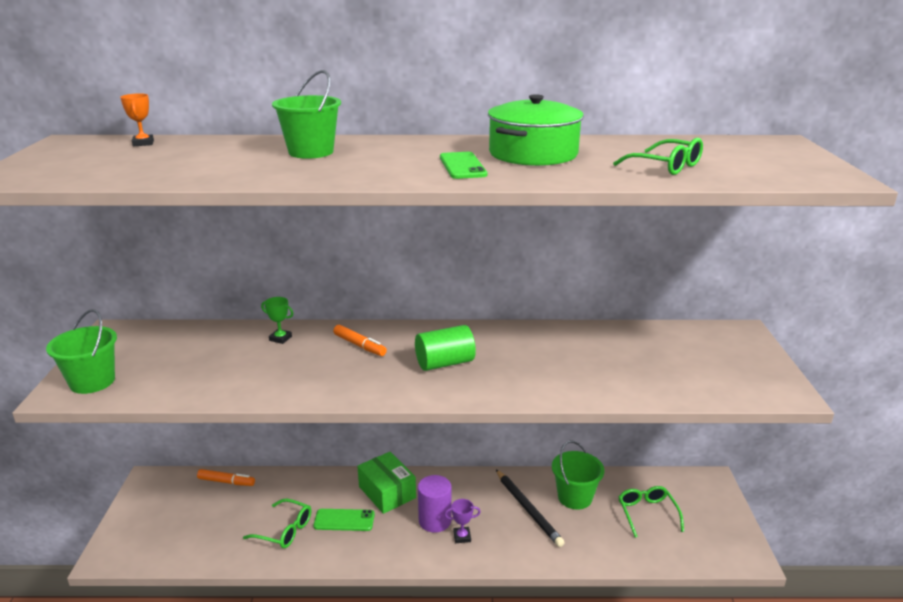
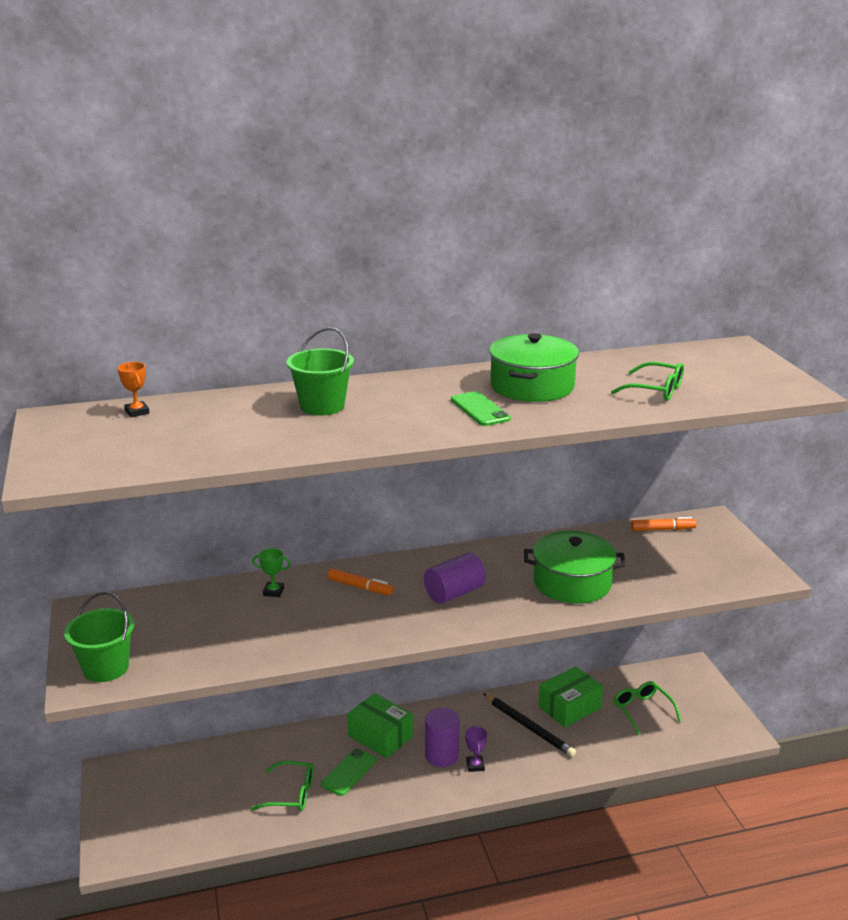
camera: 15 degrees left, 0 degrees up
orange marker [197,469,255,486] -> orange marker moved to [631,517,697,531]
green phone [313,509,375,531] -> green phone turned 45 degrees counterclockwise [321,748,376,796]
green cylinder [415,325,476,371] -> purple cylinder [424,553,486,604]
purple trophy [444,499,480,543] -> purple trophy turned 75 degrees counterclockwise [465,726,488,772]
green bucket [552,440,605,510] -> green box [538,666,603,727]
none -> green pot [524,531,626,604]

